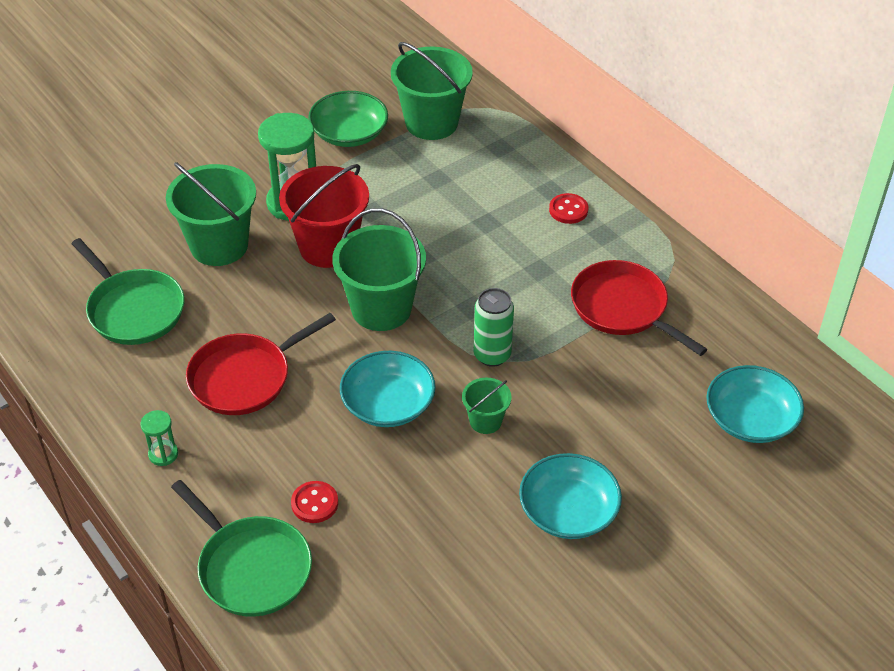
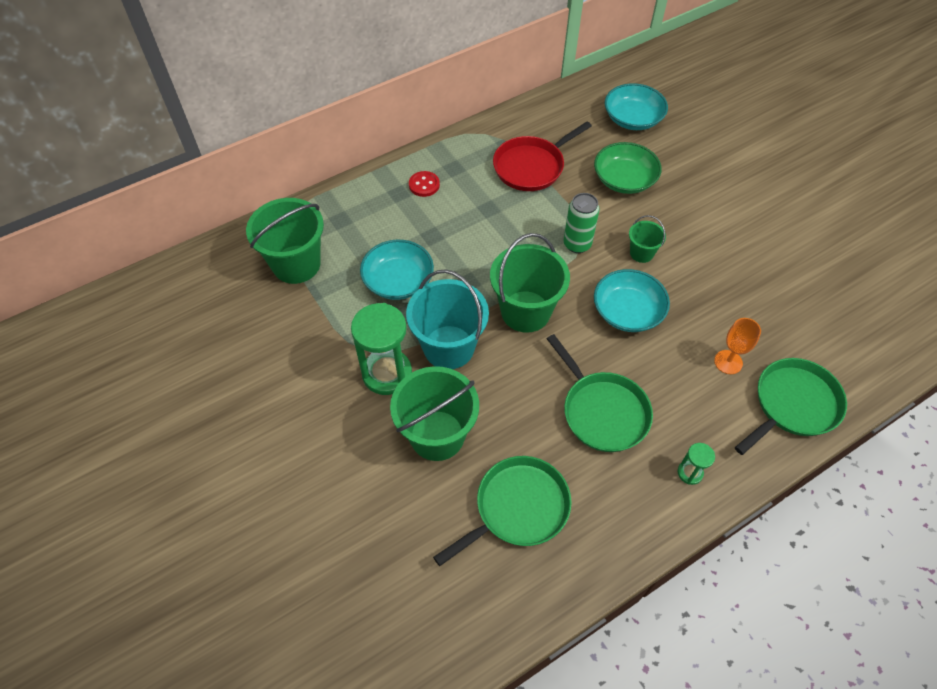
camera: 85 degrees left, 10 degrees up
red pan [186,313,336,415] -> green pan [547,334,653,452]
red bucket [279,164,369,268] -> turquoise bucket [406,269,489,369]
red button [291,481,338,523] -> orange goblet [714,318,761,374]
green bowl [308,91,388,147] -> green bowl moved to [594,142,662,194]
turquoise bowl [519,453,622,539] -> turquoise bowl moved to [360,240,434,300]

